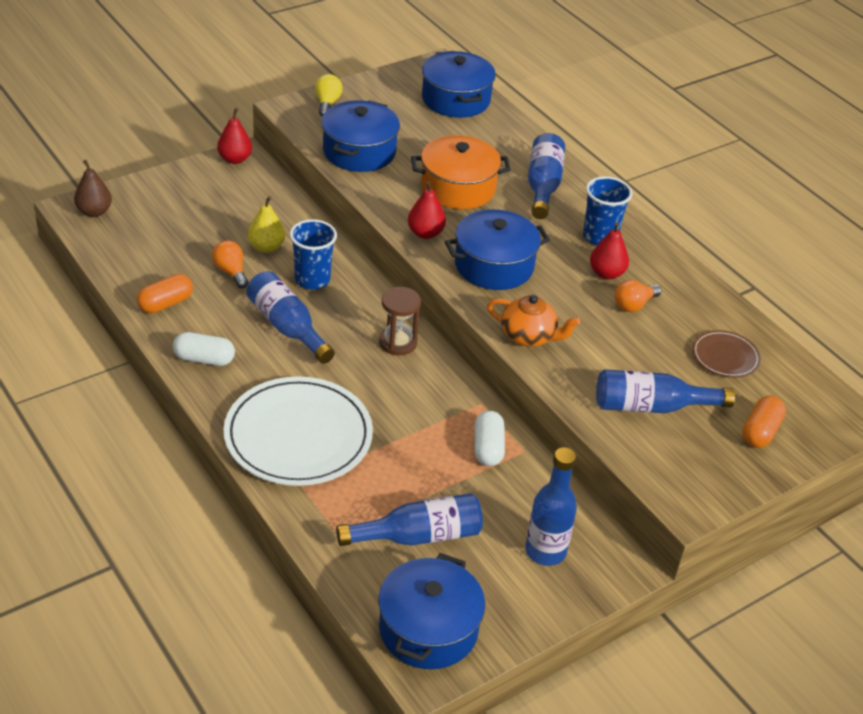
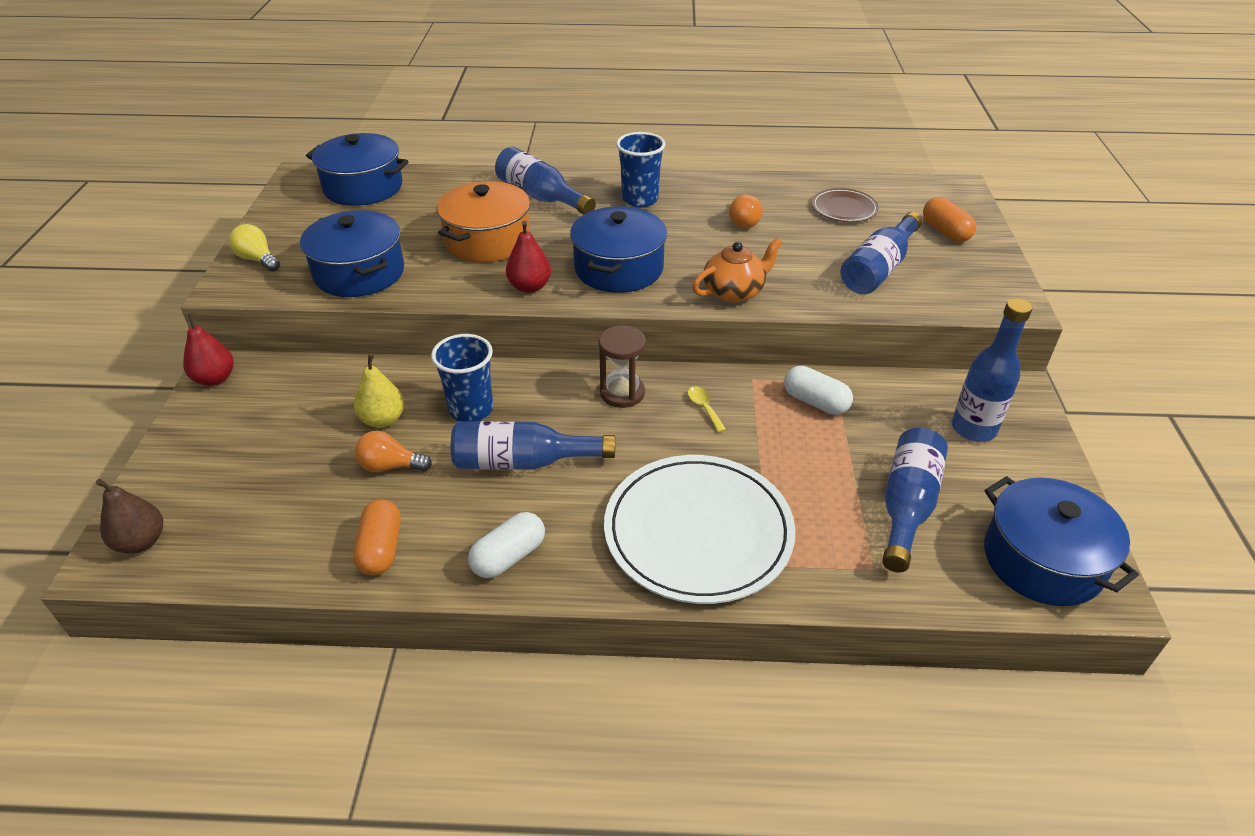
camera: 50 degrees left, 0 degrees up
red pear [590,222,629,280] -> none
none -> yellow spoon [688,386,726,433]

